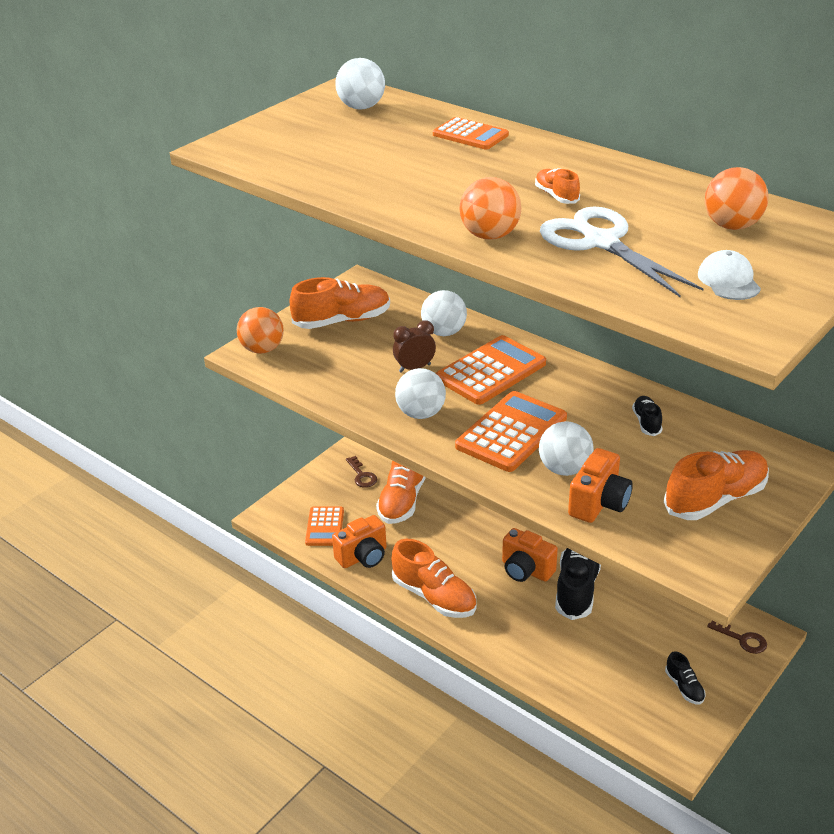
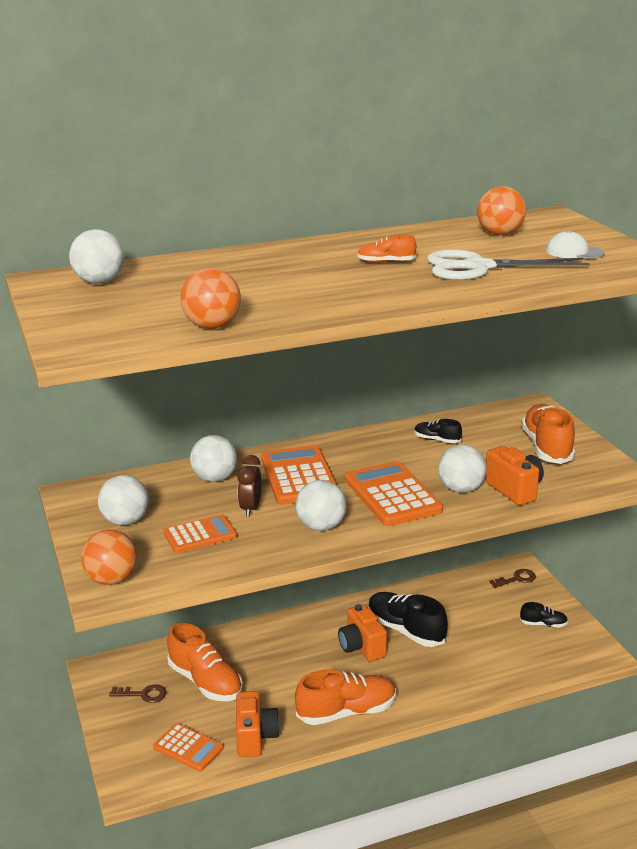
camera: 60 degrees left, 10 degrees down
orange shoe [290,277,390,329] -> white ball [98,475,149,525]
orange calculator [433,117,509,149] -> orange calculator moved to [164,514,237,553]
orange ball [460,177,521,240] -> orange ball moved to [181,268,241,329]
orange camera [502,528,558,582] -> orange camera turned 90 degrees clockwise [338,604,387,662]

